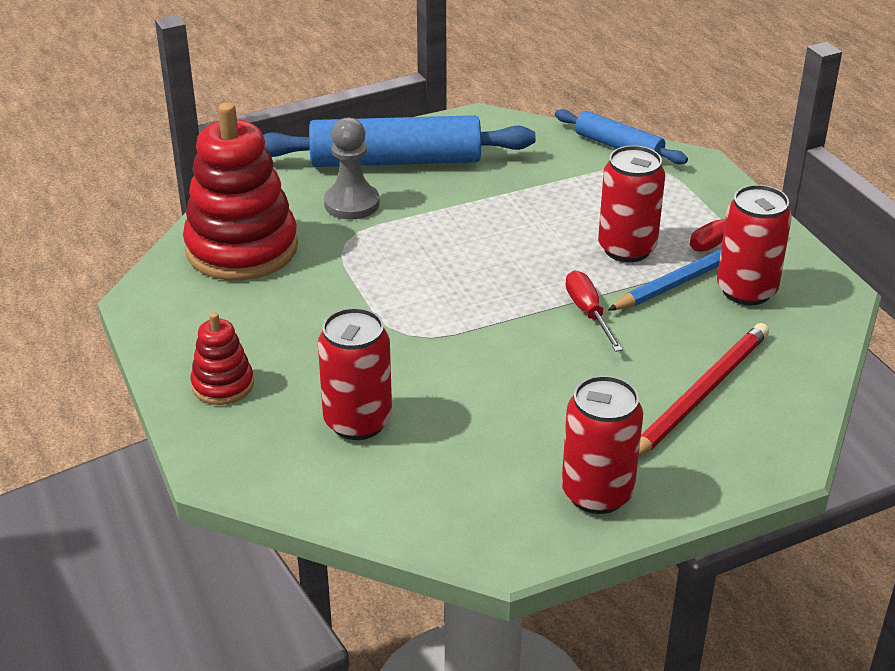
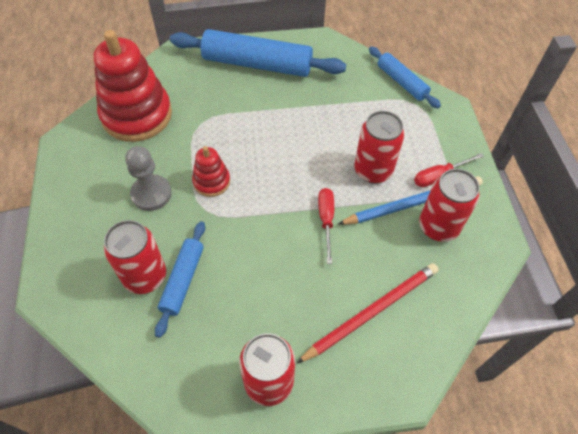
camera: 15 degrees right, 20 degrees up
red stacking toy [191,312,254,405] -> red stacking toy moved to [192,146,230,197]
grey pawn [324,117,380,220] -> grey pawn moved to [125,146,172,211]
none -> blue rolling pin [155,221,205,338]

